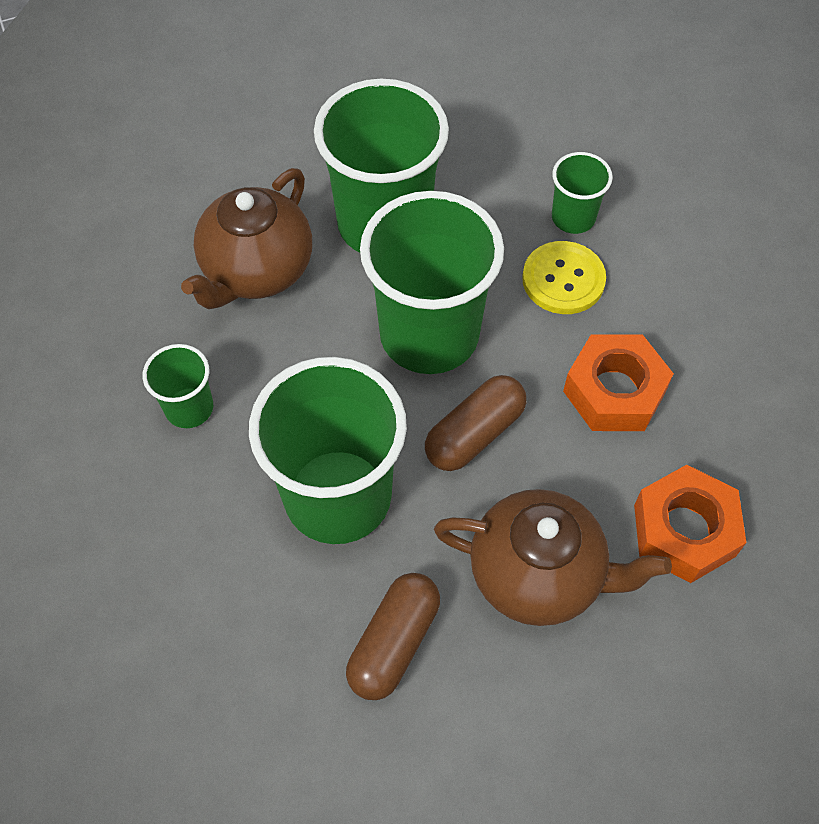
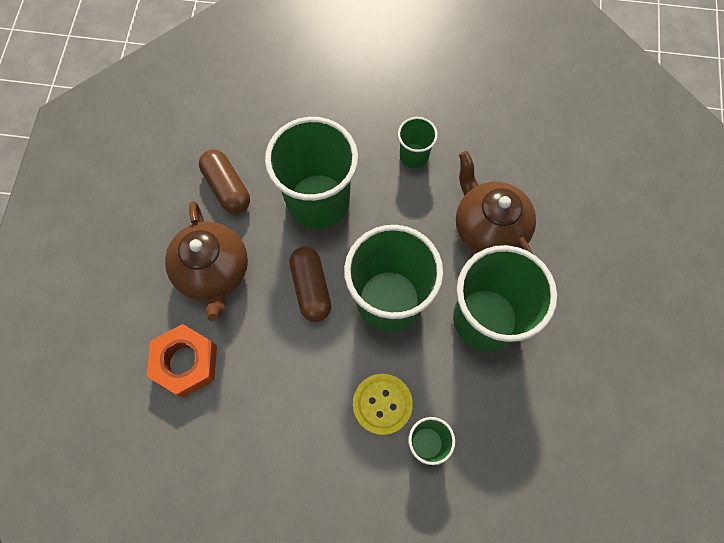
camera: 120 degrees right, 10 degrees up
brown teapot [434,489,672,626] -> brown teapot turned 60 degrees counterclockwise [165,201,248,322]
orange nut [563,334,674,431] -> none

